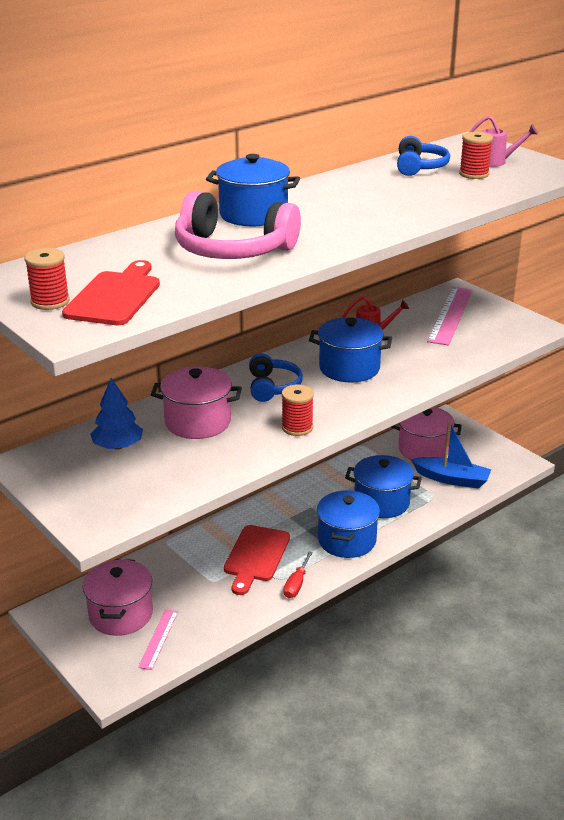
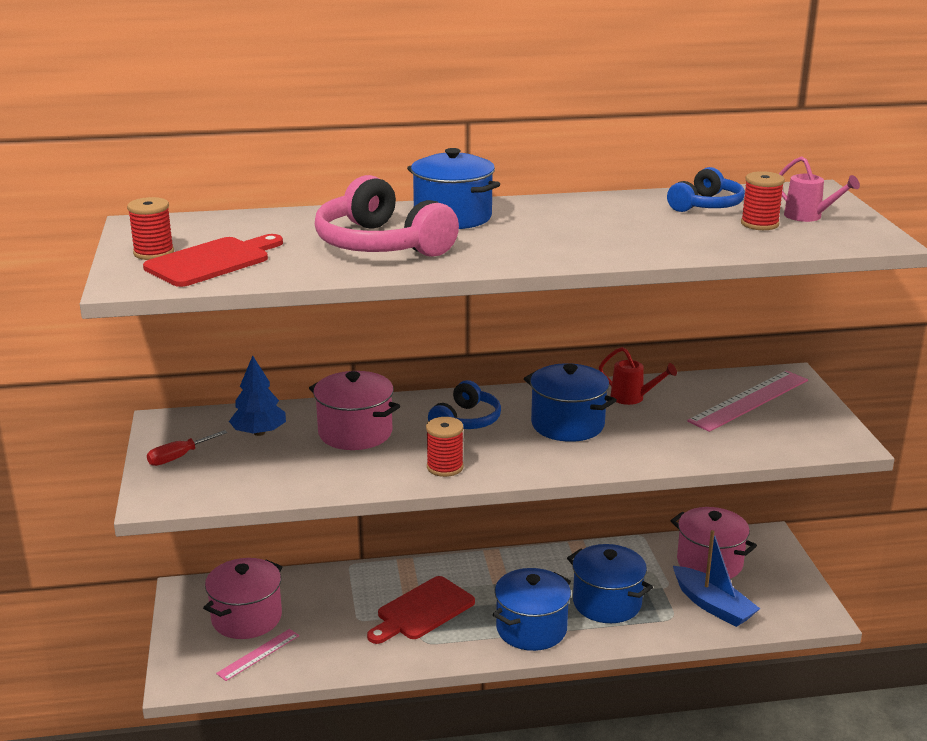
camera: 30 degrees right, 5 degrees down
red screwdriver [284,552,313,598] -> red screwdriver moved to [147,430,228,466]

